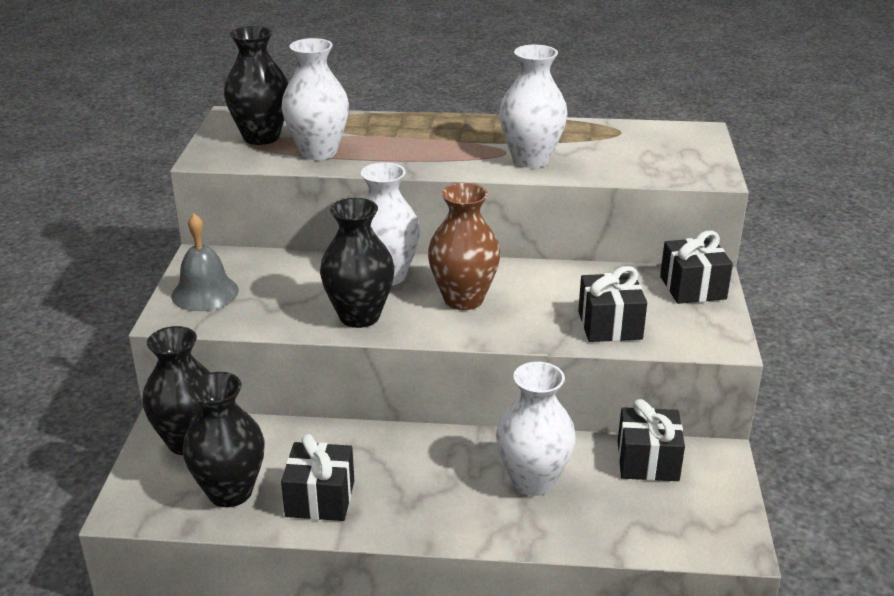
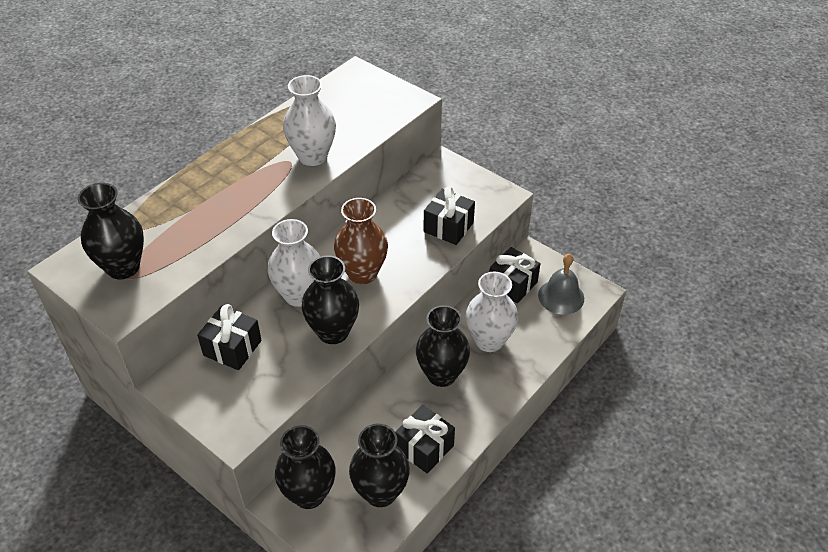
camera: 55 degrees left, 15 degrees up
grey bell [172,214,239,311] -> grey bell moved to [538,253,584,315]
white vase [281,38,349,160] -> none
black gift [660,231,733,304] -> black gift moved to [197,304,262,370]
none -> black vase [416,305,470,387]

